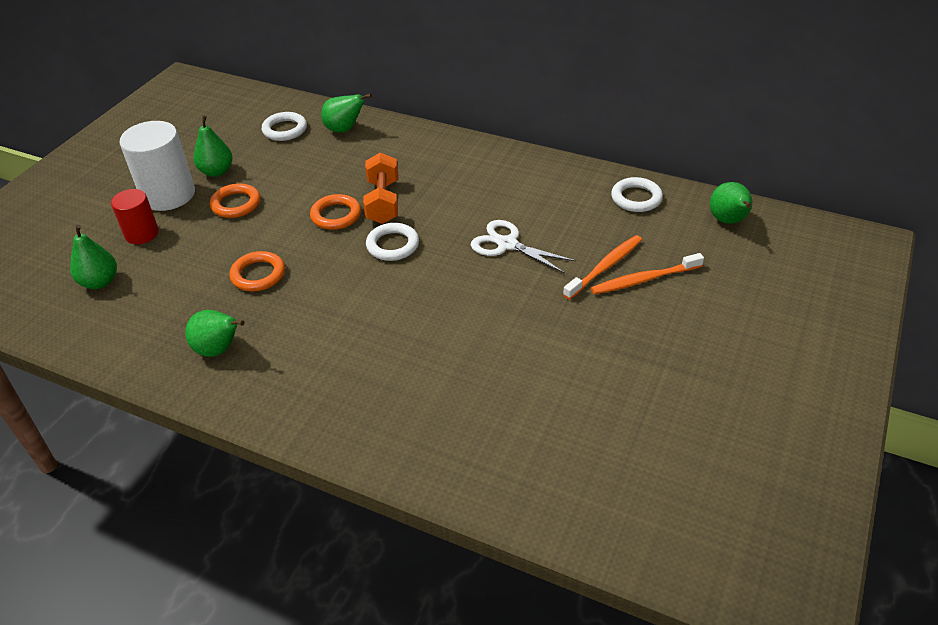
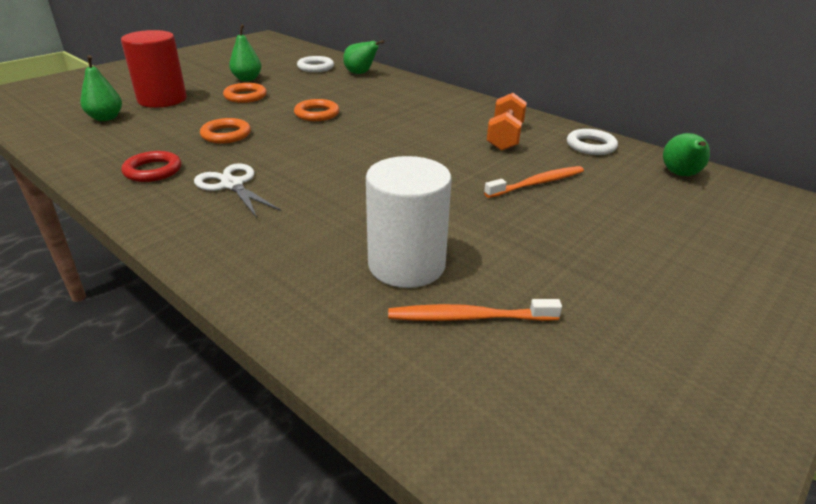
camera: 15 degrees right, 10 degrees down
red cylinder [111,189,159,244] -> red cylinder [121,30,187,108], size x1.68
white cylinder [120,121,195,211] -> white cylinder moved to [366,156,452,288]
green pear [185,310,244,357] -> red ring [121,151,181,182]
orange dumbbell [363,152,398,224] -> orange dumbbell moved to [487,93,527,151]
white ring [366,223,419,261] -> none
white scissors [471,220,576,274] -> white scissors moved to [194,163,281,218]
orange toothbrush [591,253,704,295] -> orange toothbrush moved to [388,299,562,321]

